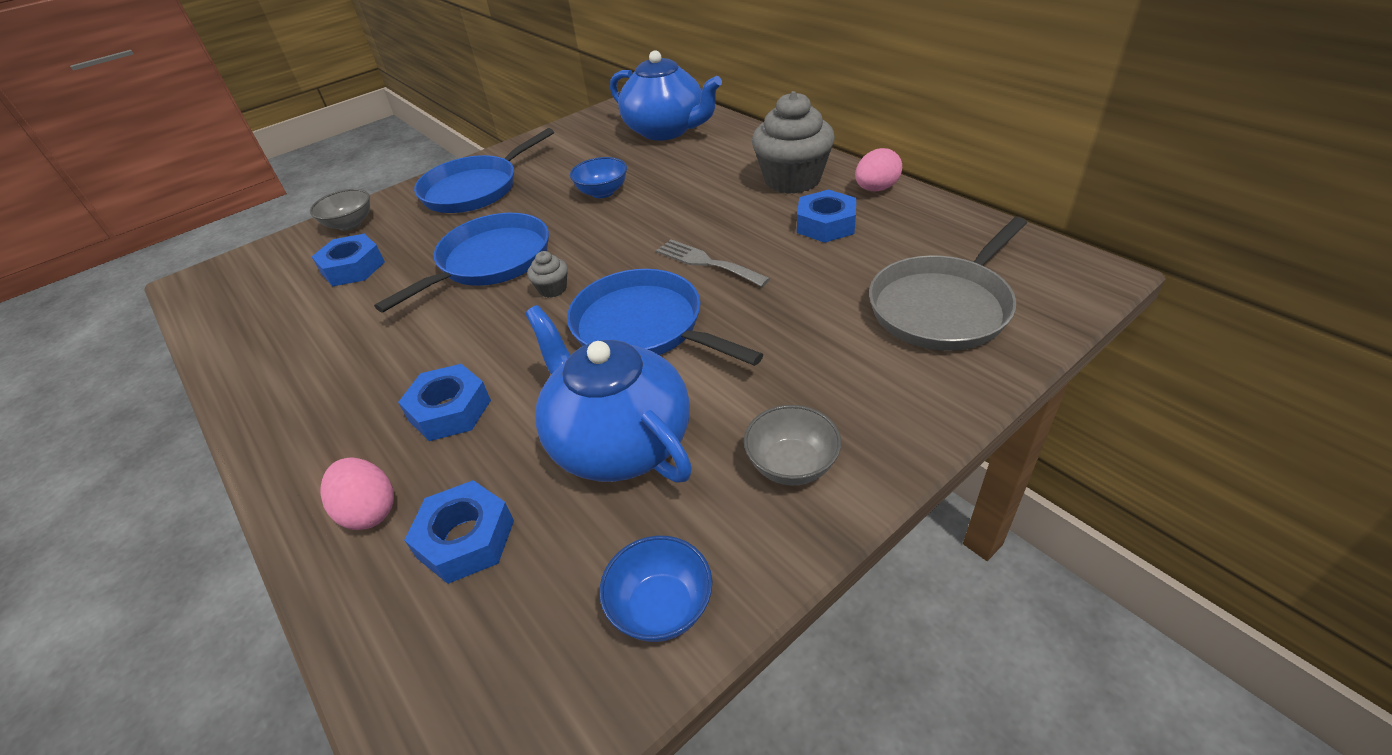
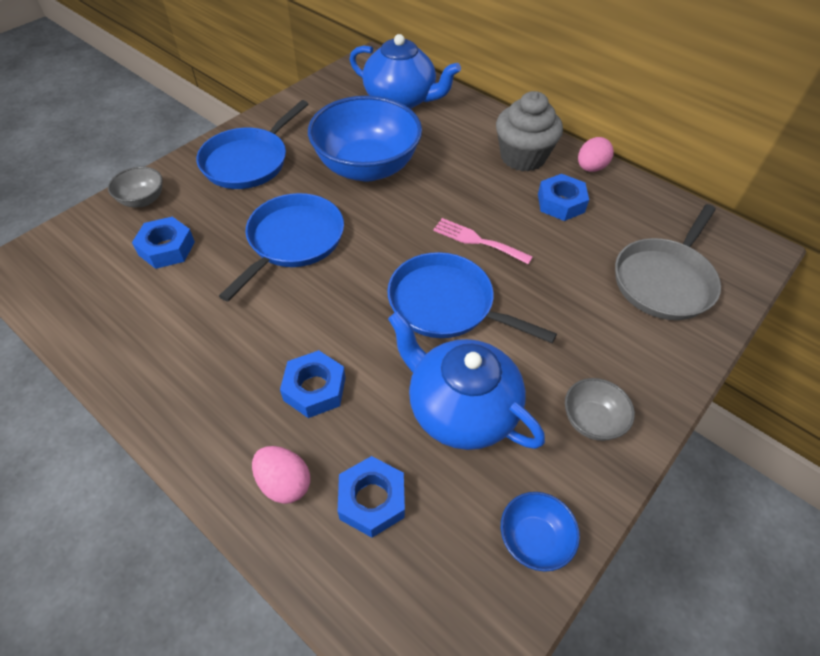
camera: 15 degrees left, 10 degrees up
grey cupcake [527,251,568,298] -> none
blue bowl [570,157,627,198] -> blue bowl [308,96,422,182], size x2.24
grey fork [656,239,770,287] -> pink fork [433,218,532,264]

